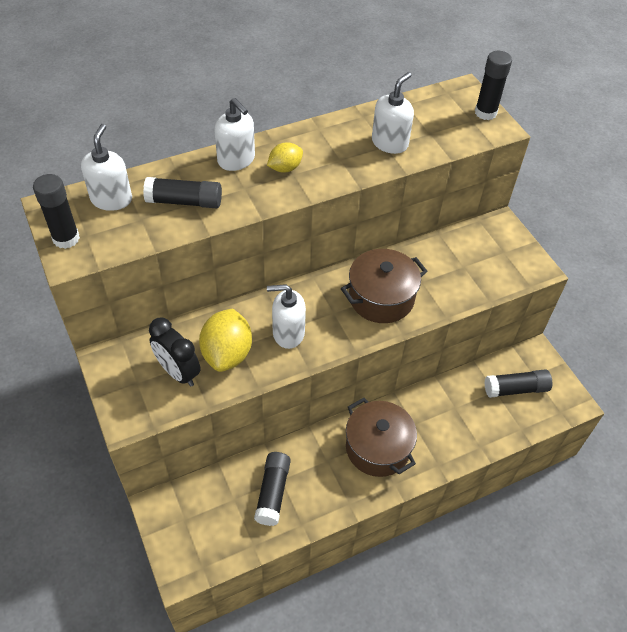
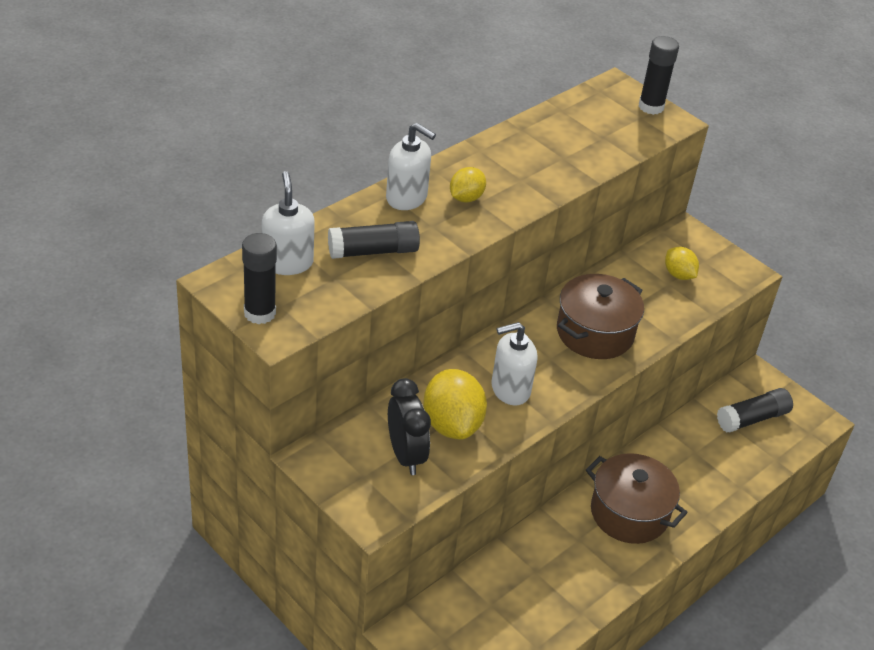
camera: 20 degrees left, 10 degrees down
black clock [149,318,201,387] -> black clock turned 135 degrees counterclockwise [388,378,431,475]
black glue stick [254,452,291,526] -> none
white soap dispenser [372,72,414,154] -> none
none -> yellow lemon [665,247,699,280]

